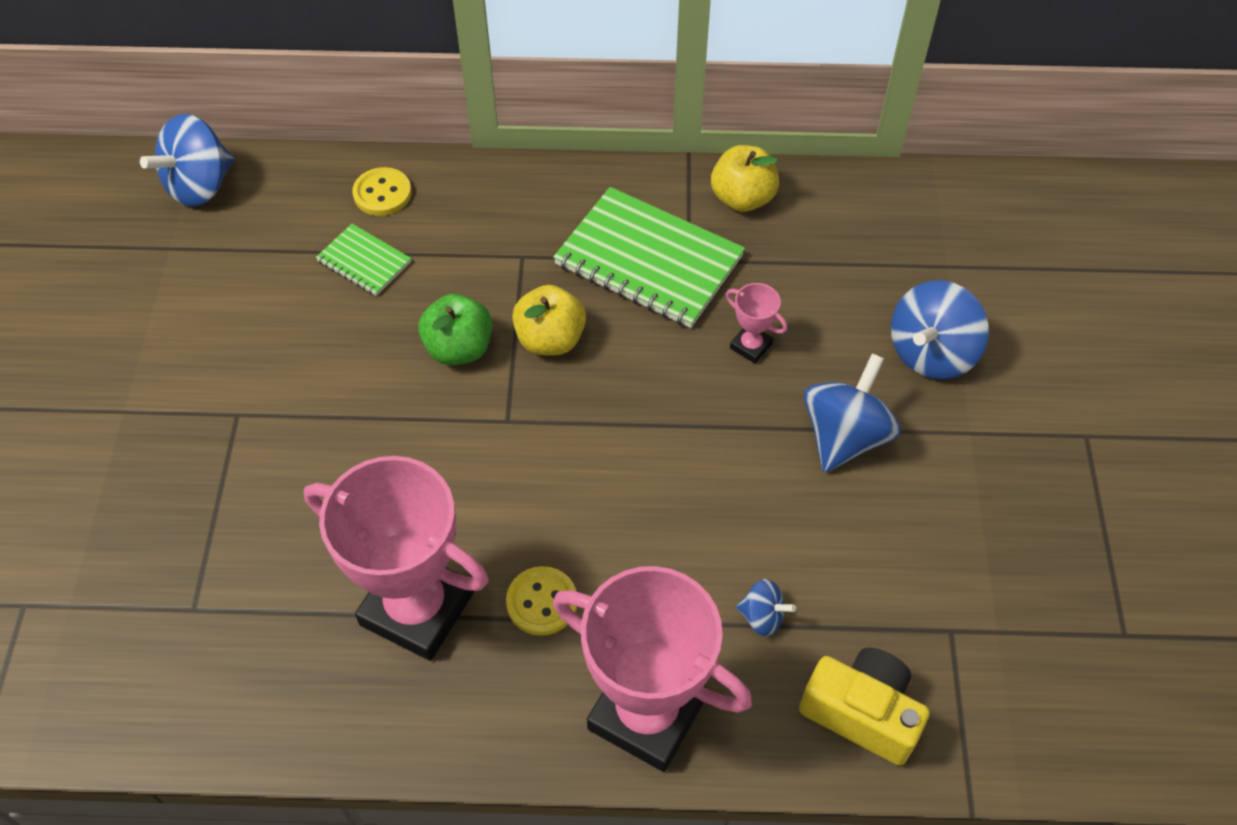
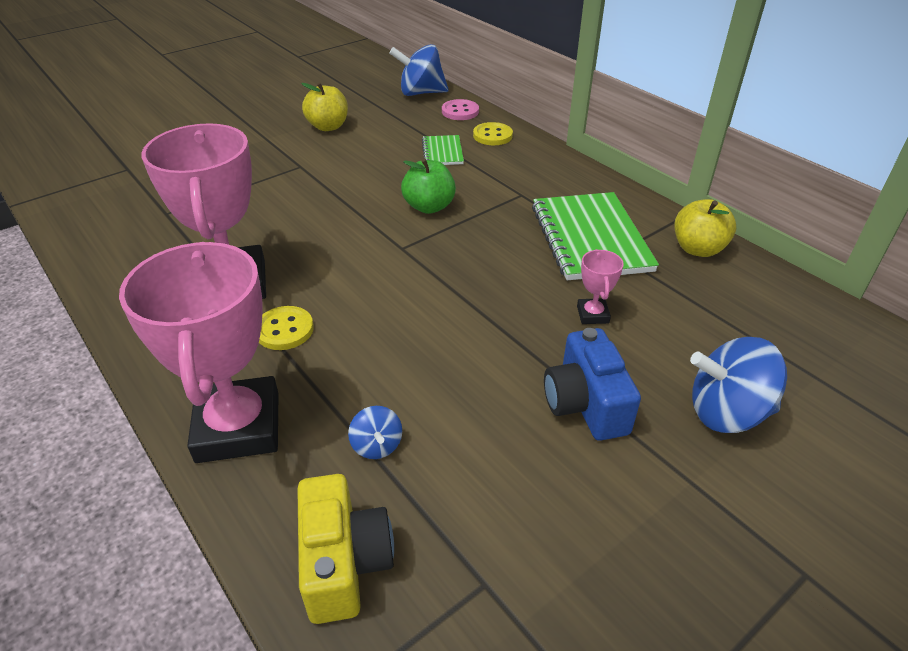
camera: 50 degrees right, 15 degrees down
yellow apple [512,285,586,355] -> yellow apple moved to [301,83,348,131]
blue spinning top [804,353,901,473] -> blue camera [544,328,641,440]
none -> pink button [442,99,479,120]

